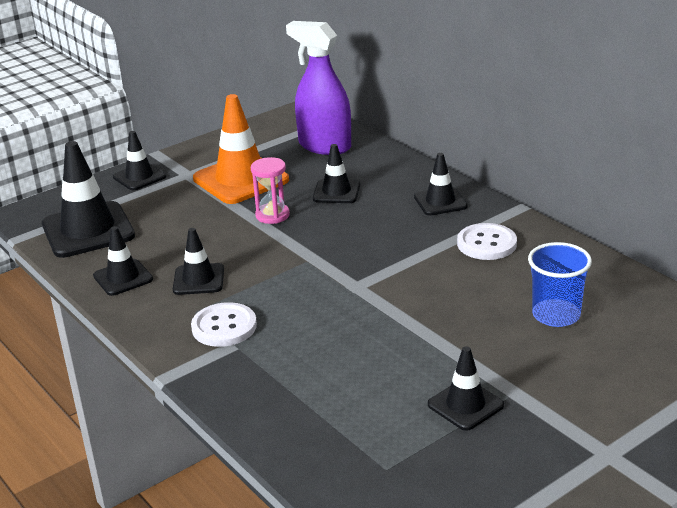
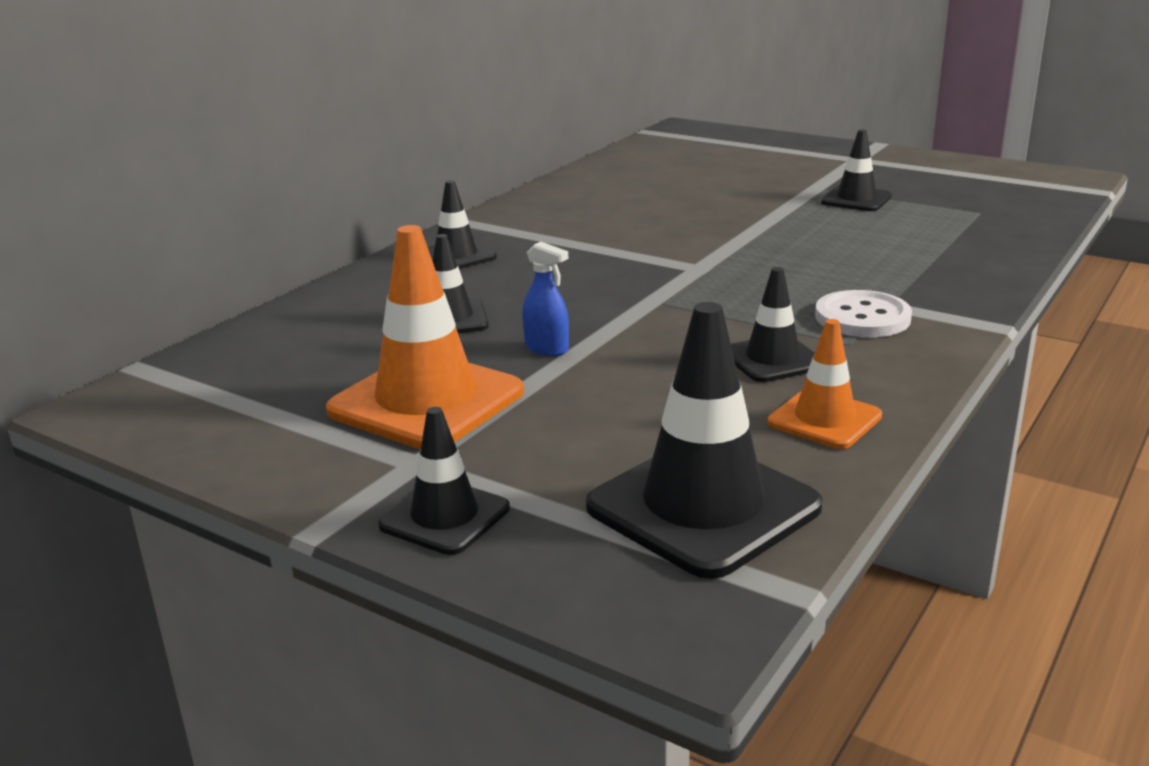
camera: 110 degrees left, 5 degrees down
black traffic cone [93,226,153,296] -> orange traffic cone [768,319,882,449]
pink hourglass [251,157,290,224] -> blue spray bottle [522,242,569,356]
purple spray bottle [286,21,351,155] -> none
white button [457,223,517,260] -> none
blue cup [528,242,592,327] -> none

